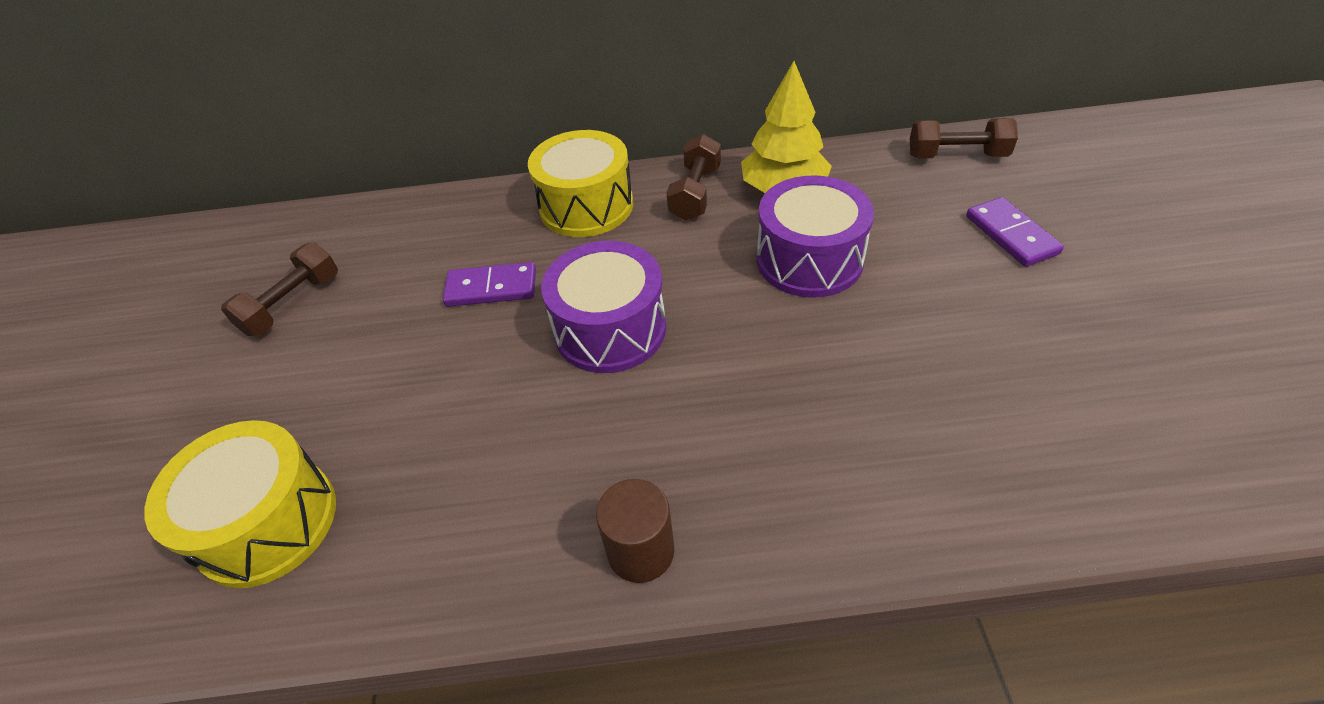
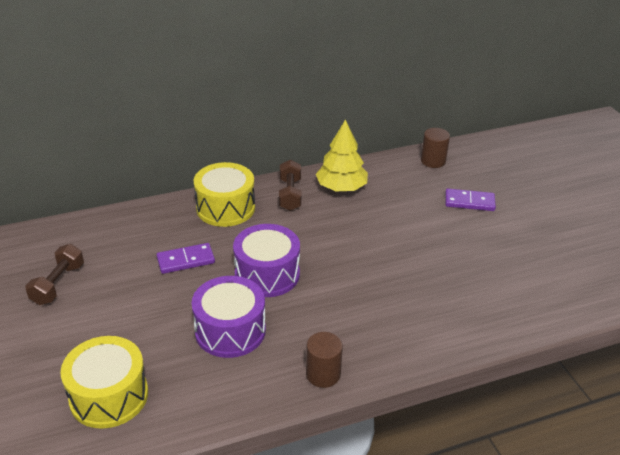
camera: 20 degrees left, 10 degrees down
purple drum [757,175,874,297] -> purple drum moved to [192,276,266,358]
brown dumbbell [910,118,1018,158] -> brown cylinder [421,128,450,168]
purple domino [966,197,1064,267] -> purple domino turned 45 degrees counterclockwise [445,189,496,211]

